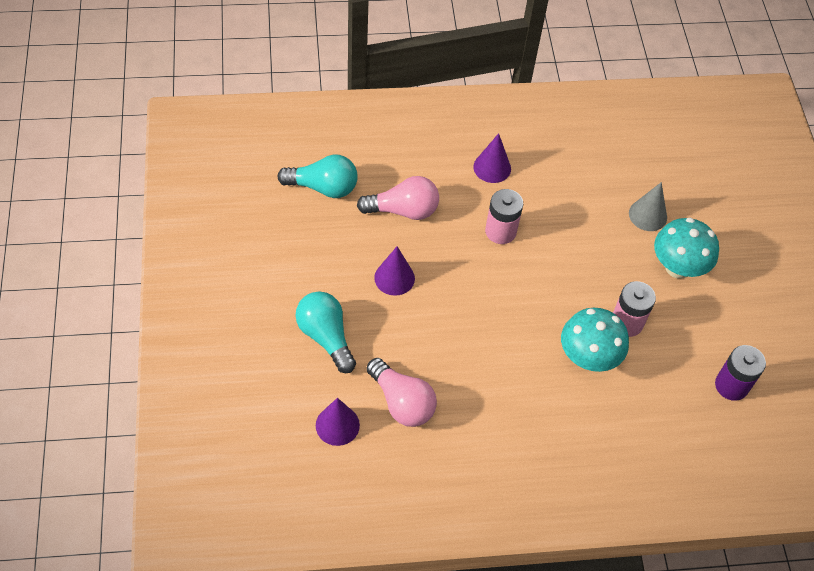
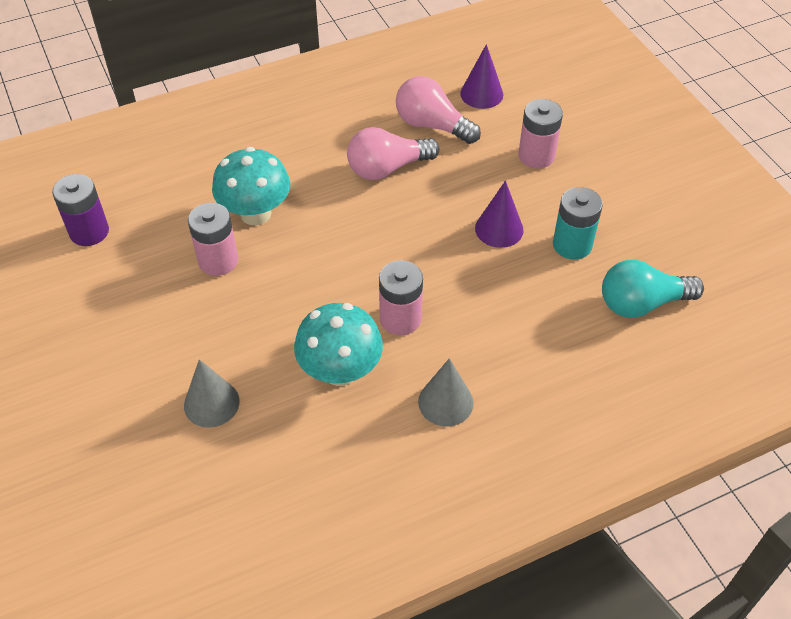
camera: 165 degrees right, 5 degrees down
turquoise light bulb [296,291,356,373] -> pink battery [518,99,563,168]
pink light bulb [357,176,439,220] -> pink light bulb moved to [347,127,439,180]
purple cone [473,133,511,183] -> grey cone [418,358,474,427]
turquoise mushroom [654,218,719,279] -> turquoise mushroom moved to [294,303,383,386]
none -> turquoise battery [553,187,603,260]

